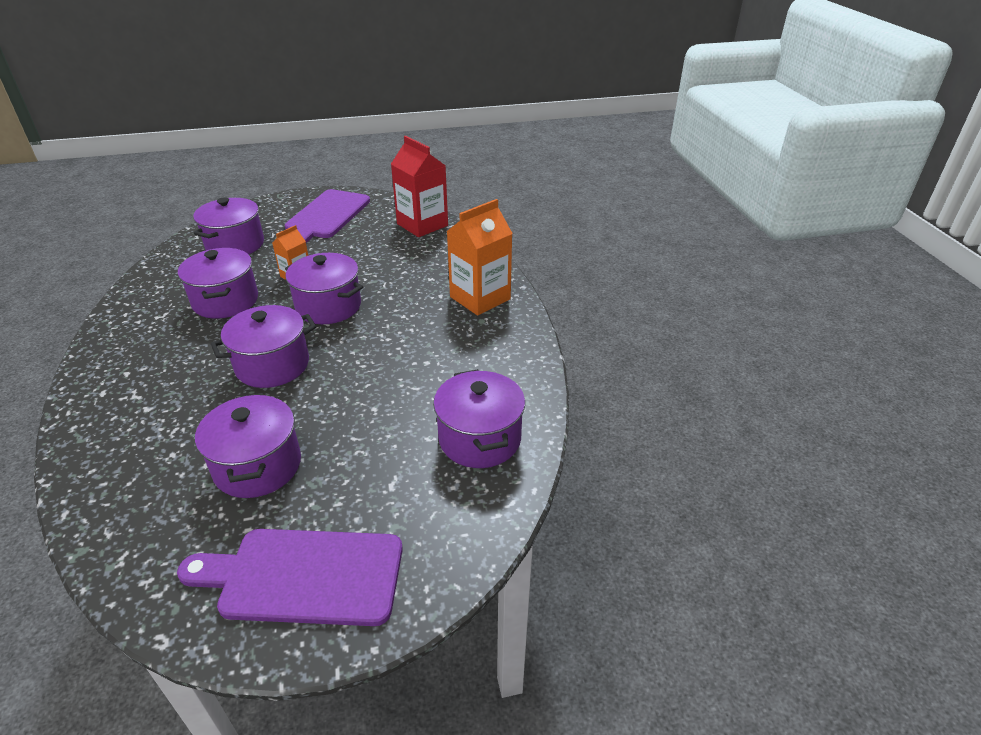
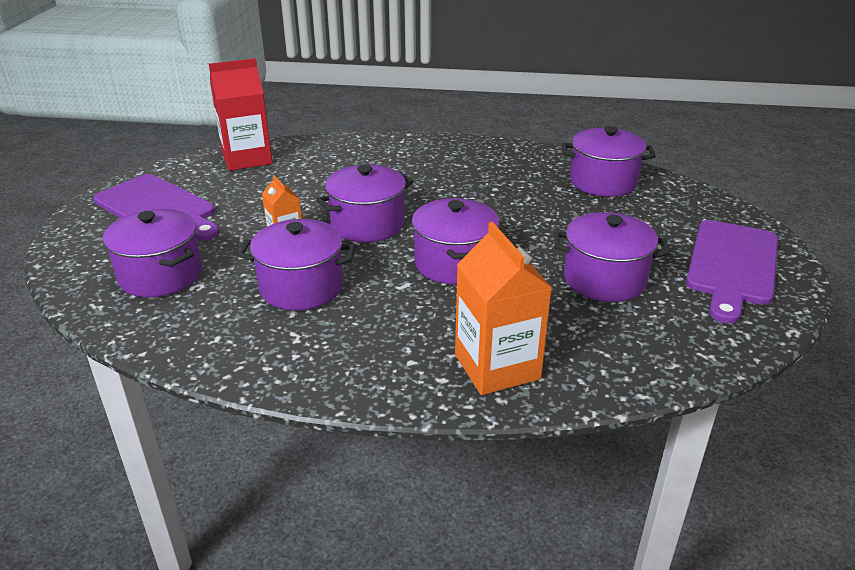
camera: 70 degrees left, 5 degrees down
orange carton [447,199,513,316] -> orange carton moved to [455,222,552,395]

